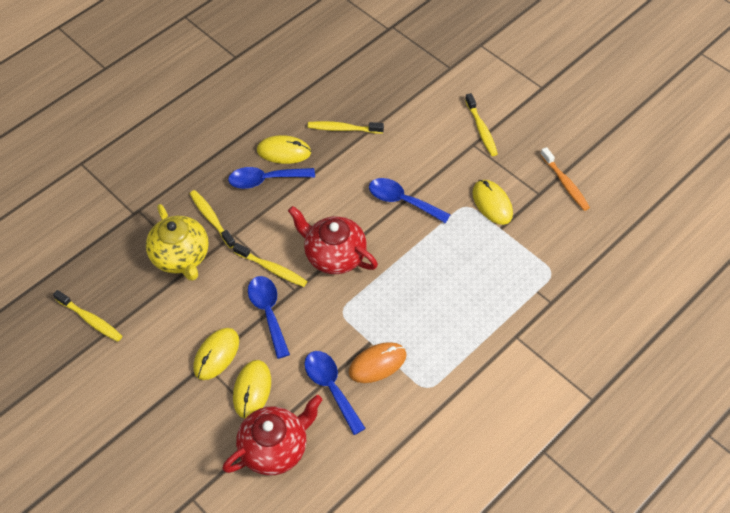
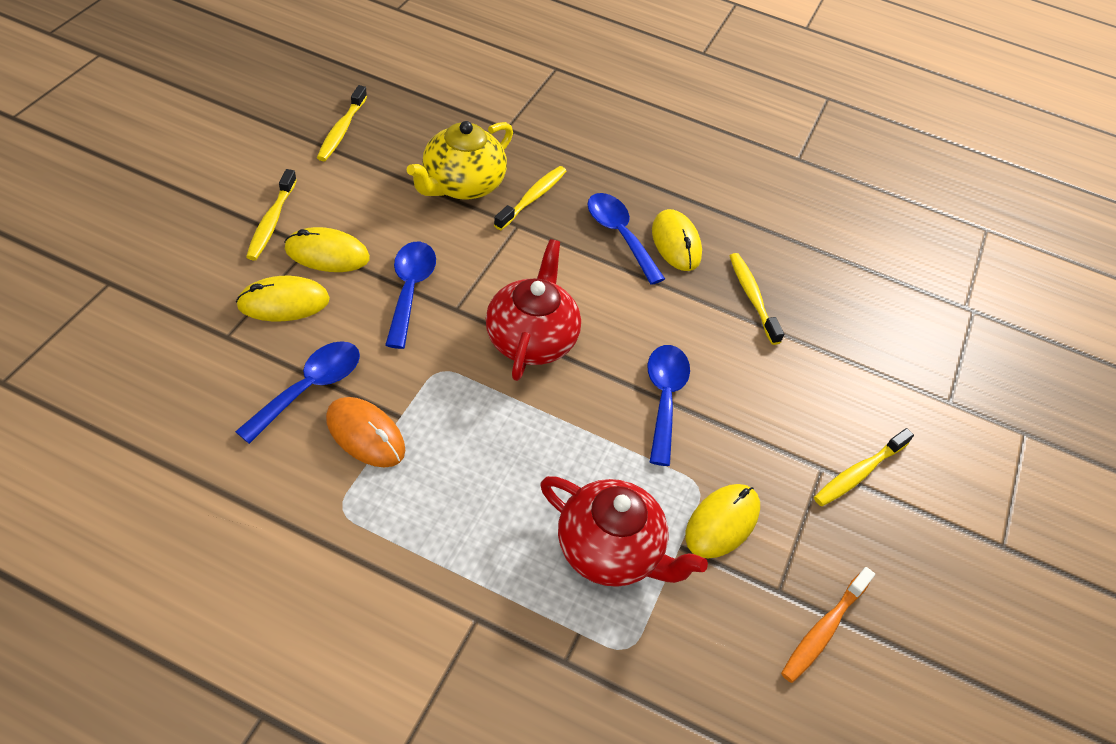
camera: 60 degrees right, 5 degrees down
red teapot [222,395,322,476] -> red teapot moved to [540,476,708,587]
yellow toothbrush [233,243,307,287] -> yellow toothbrush moved to [246,169,297,261]
blue spoon [248,276,290,359] -> blue spoon turned 45 degrees counterclockwise [385,242,436,349]

